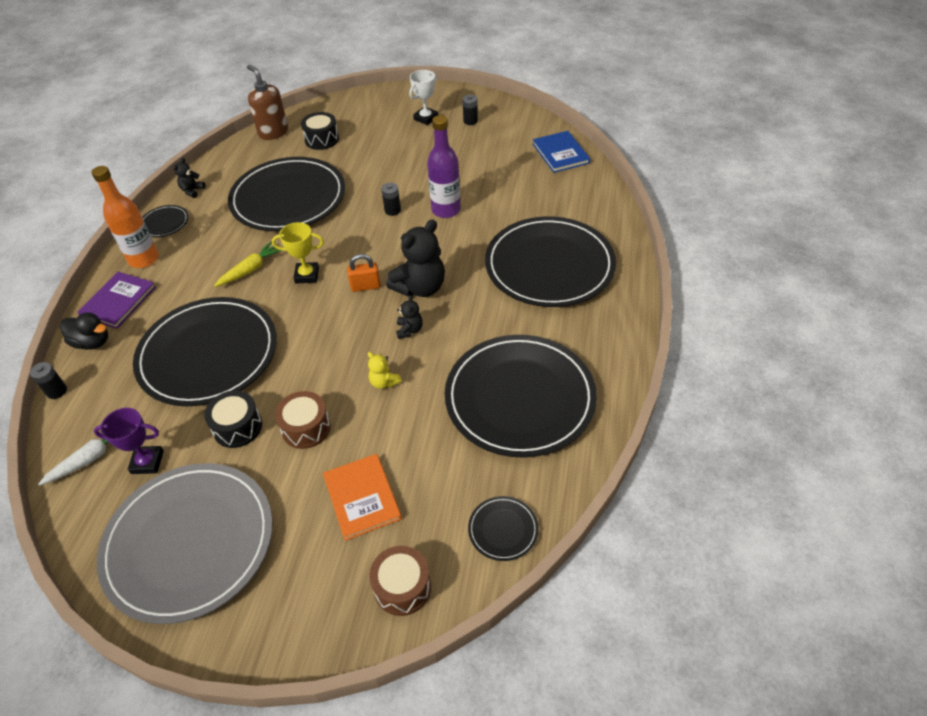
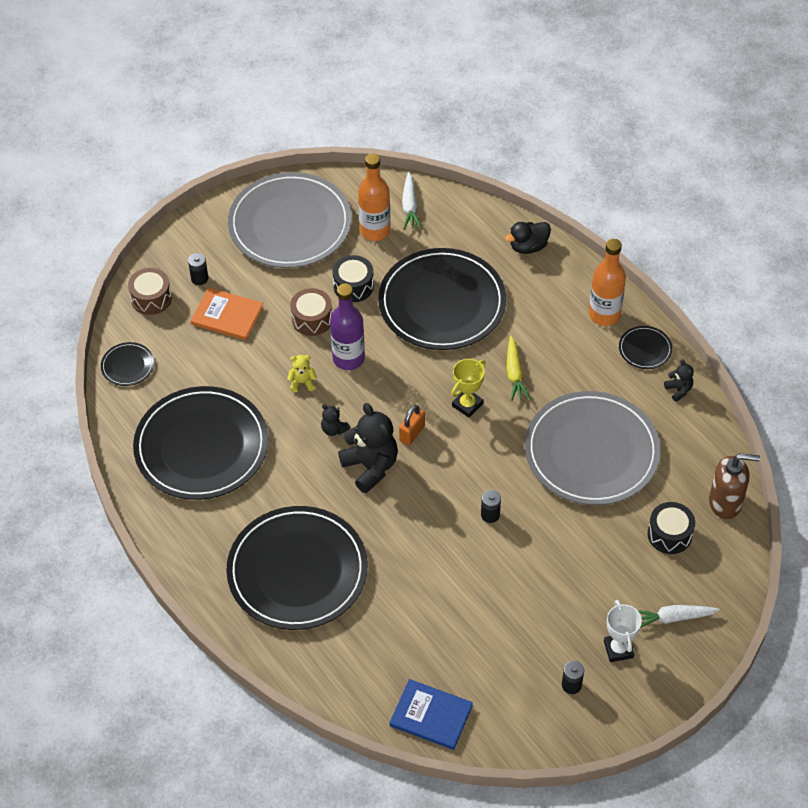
camera: 130 degrees right, 5 degrees up
black battery [30,362,67,399] -> black battery moved to [188,253,208,285]
purple book [77,272,156,329] -> none
purple trophy [94,408,164,474] -> orange bottle [358,153,390,241]
black plate [228,157,345,231] -> grey plate [525,391,661,505]
black teddy bear [386,220,445,297] -> black teddy bear turned 150 degrees clockwise [338,403,398,493]
purple bottle [427,115,461,218] -> purple bottle moved to [330,283,365,370]
none -> white carrot [638,605,720,628]

